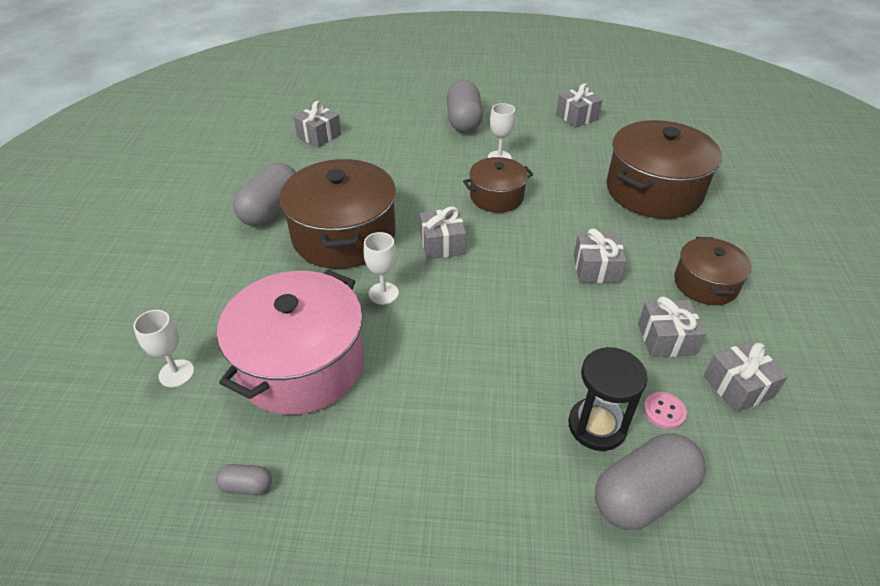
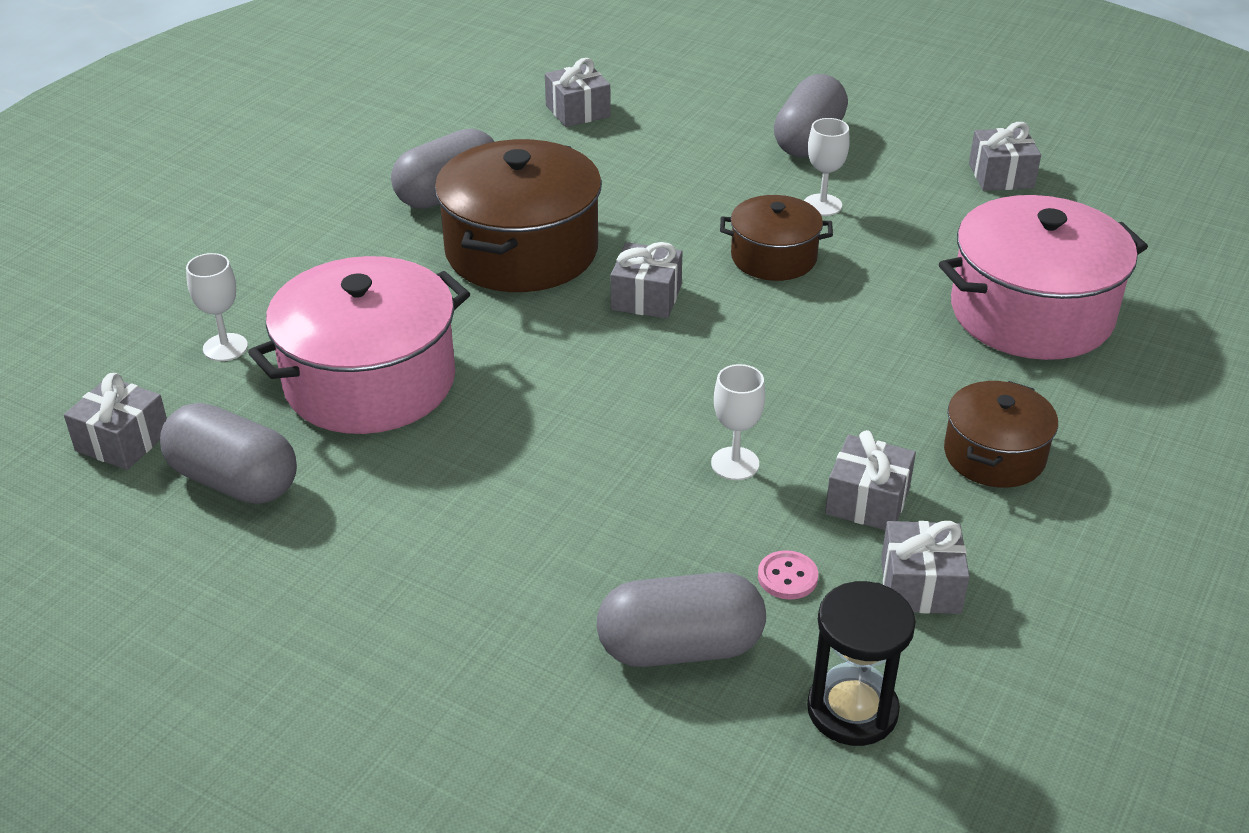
camera: 25 degrees right, 5 degrees down
grey capsule [216,464,272,495] -> grey capsule [160,403,297,504], size x2.19
white goblet [363,232,399,305] -> white goblet moved to [711,364,765,480]
black hourglass [568,347,648,451] -> black hourglass moved to [807,581,916,746]
grey gift [574,229,627,283] -> grey gift moved to [64,373,167,470]
brown pot [607,120,722,219] -> pink pot [939,195,1148,360]

